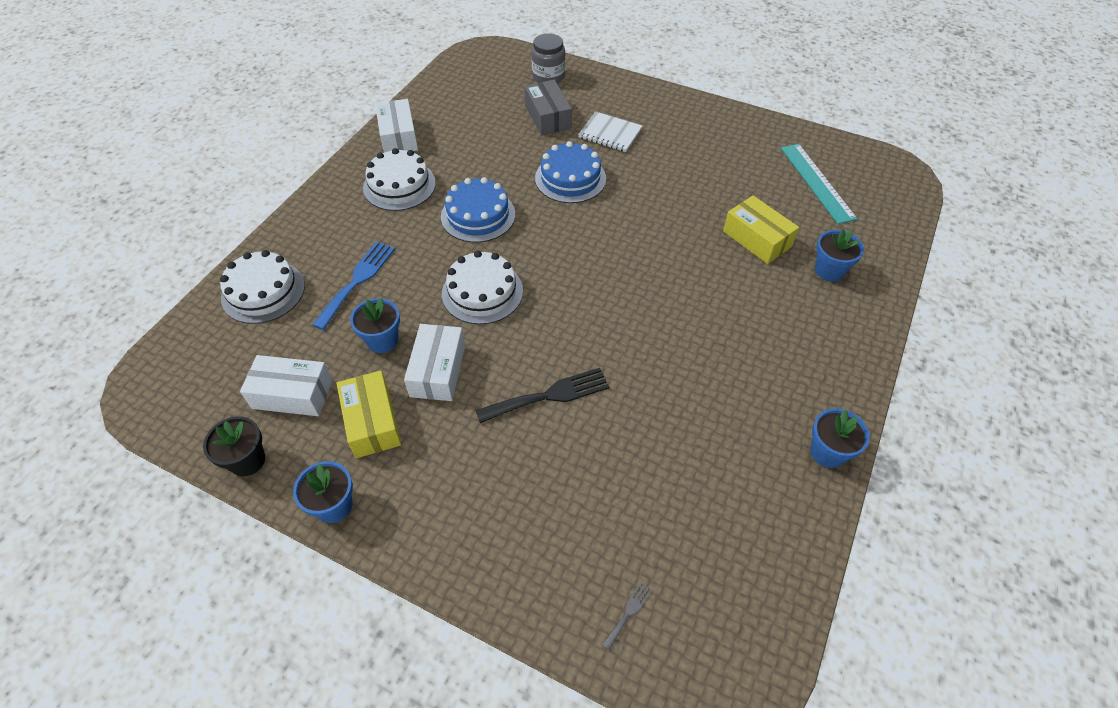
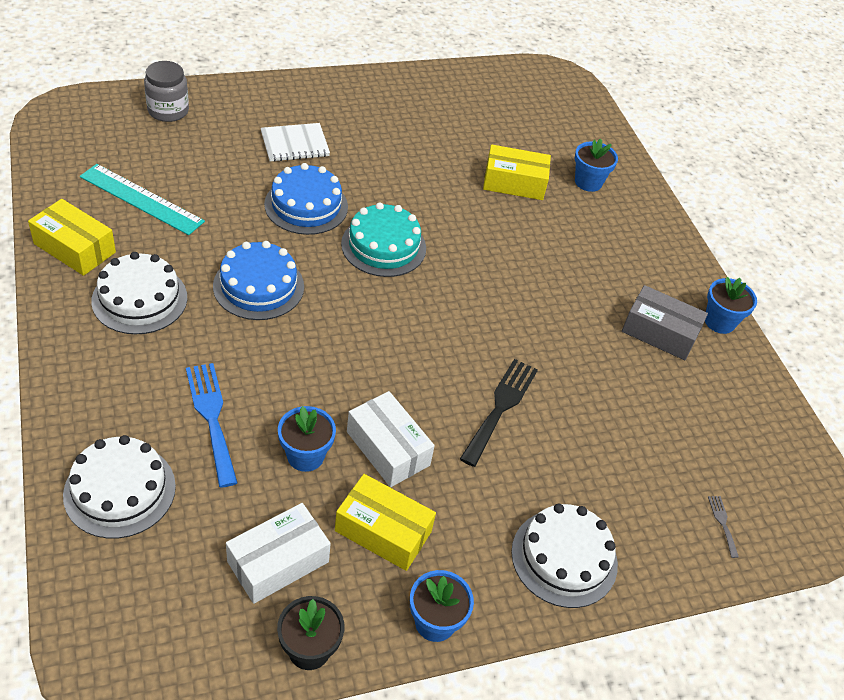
camera: 50 degrees left, 5 degrees down
white box [375,99,418,153] -> yellow box [28,199,116,276]
white cake [442,251,523,324] -> white cake moved to [511,504,618,608]
grey box [524,80,572,135] -> grey box moved to [622,285,708,360]
turquoise ruler [781,144,857,224] -> turquoise ruler moved to [80,164,205,235]
none -> turquoise cake [341,202,426,277]

